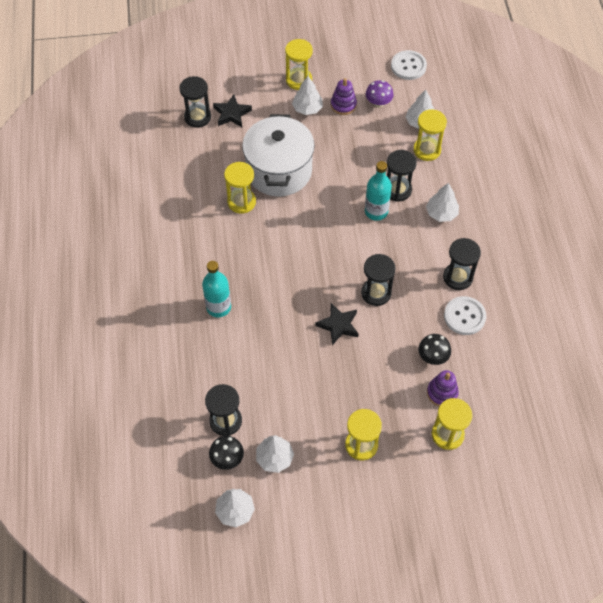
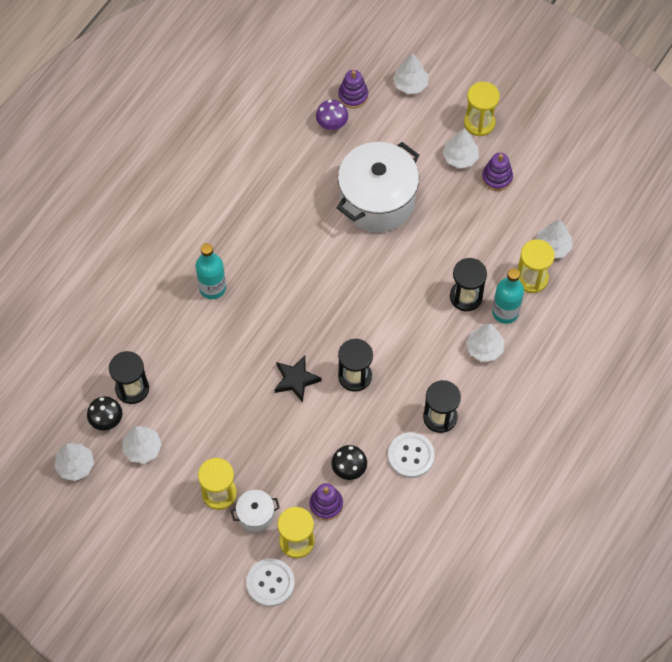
camera: 40 degrees right, 5 degrees up
black hourglass [179,76,211,128] -> purple stacking toy [338,70,368,108]
black star [213,94,252,127] -> none
yellow hourglass [224,162,256,214] -> none
purple mushroom [365,80,394,107] -> purple mushroom moved to [316,100,348,130]
turquoise bottle [365,161,392,221] -> turquoise bottle moved to [492,268,524,324]
white button [391,50,427,80] -> white button moved to [246,558,295,607]
none -> white pot [231,490,280,532]
none -> white tree [393,54,428,94]

